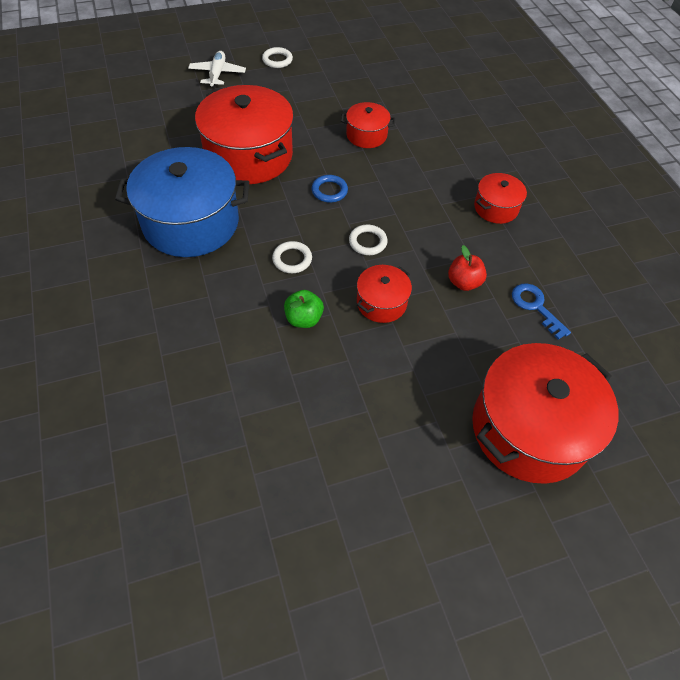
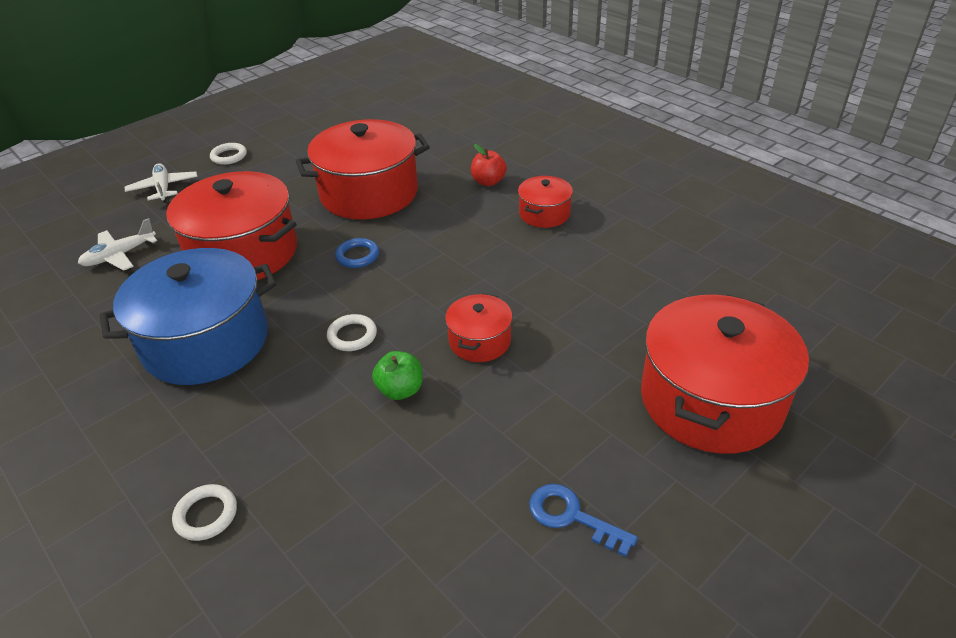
camera: 20 degrees left, 15 degrees down
red pot [341,102,395,148] -> red pot [296,119,430,220], size x2.04
white ring [349,224,388,255] -> white ring moved to [172,484,237,541]
red apple [448,245,487,291] -> red apple moved to [471,144,507,186]
blue key [512,283,571,340] -> blue key moved to [529,484,638,557]
none -> white plane [78,218,157,271]

